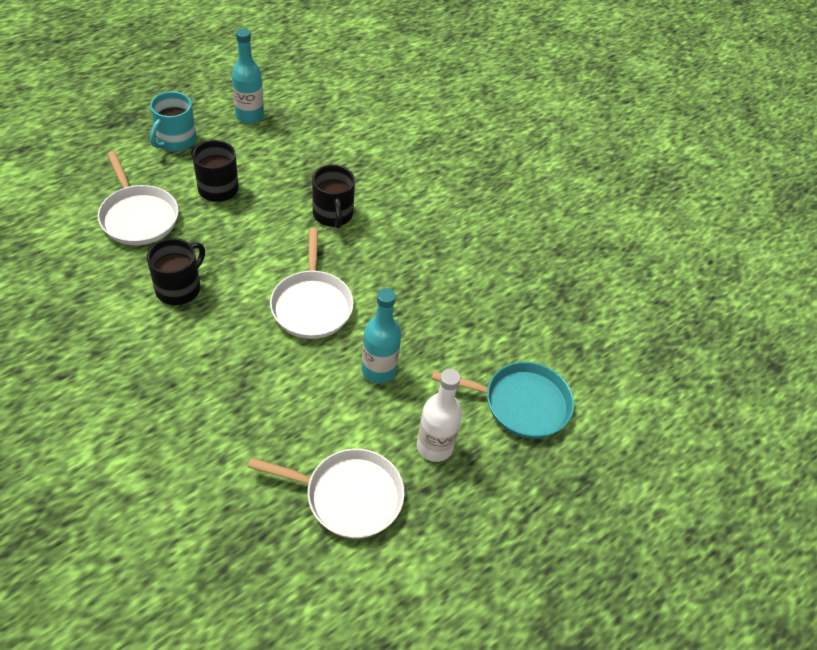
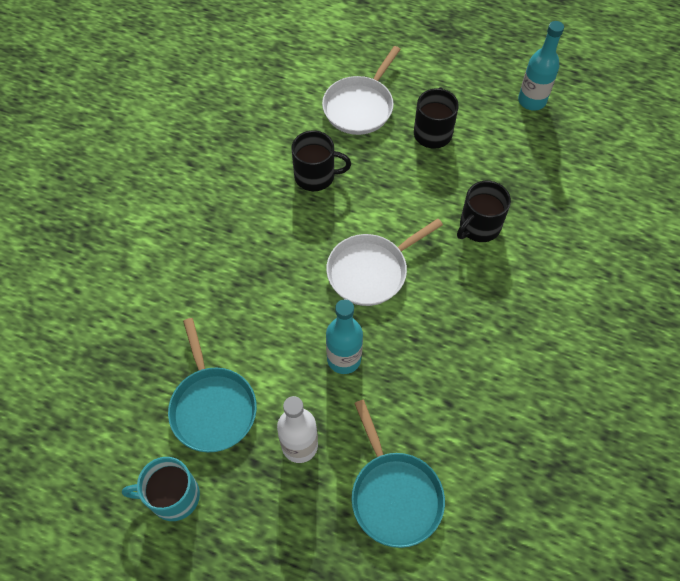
camera: 65 degrees right, 10 degrees up
turquoise mug [150,91,196,151] -> turquoise mug moved to [122,457,200,521]
white pan [248,449,405,538] -> turquoise pan [168,318,257,453]

